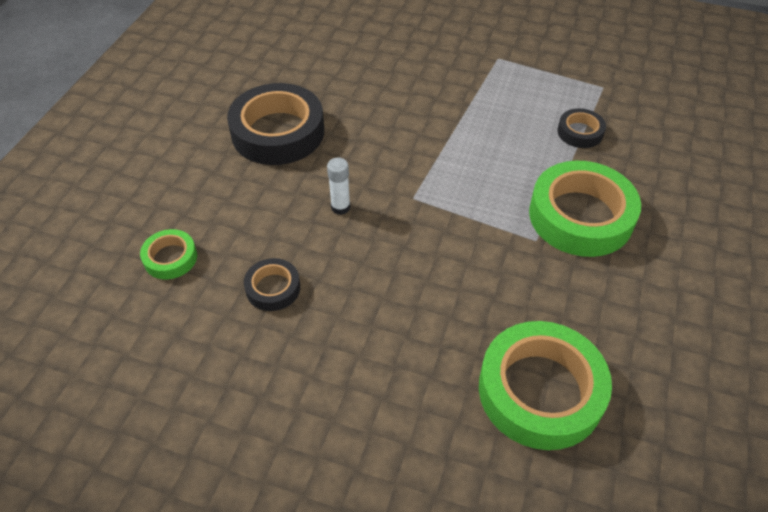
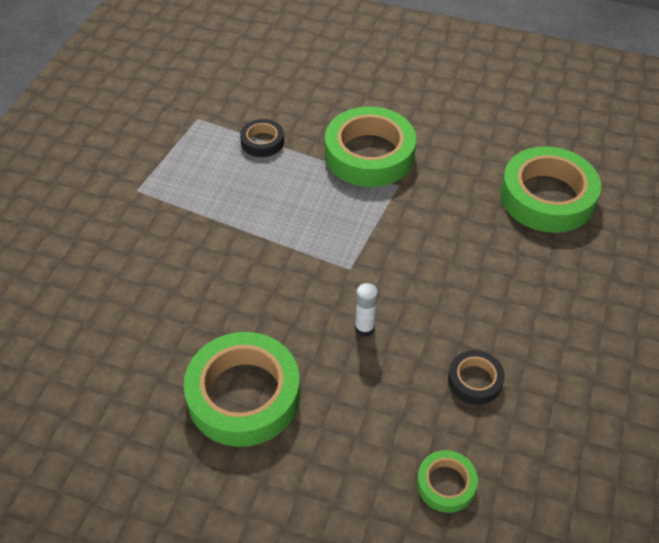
camera: 90 degrees left, 0 degrees up
black tape [227,83,324,165] -> green tape [184,332,300,447]

